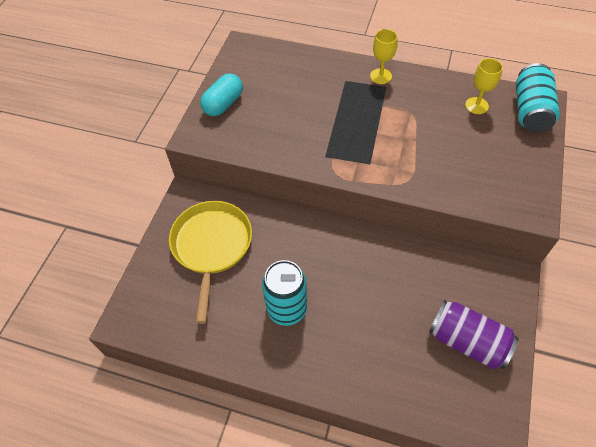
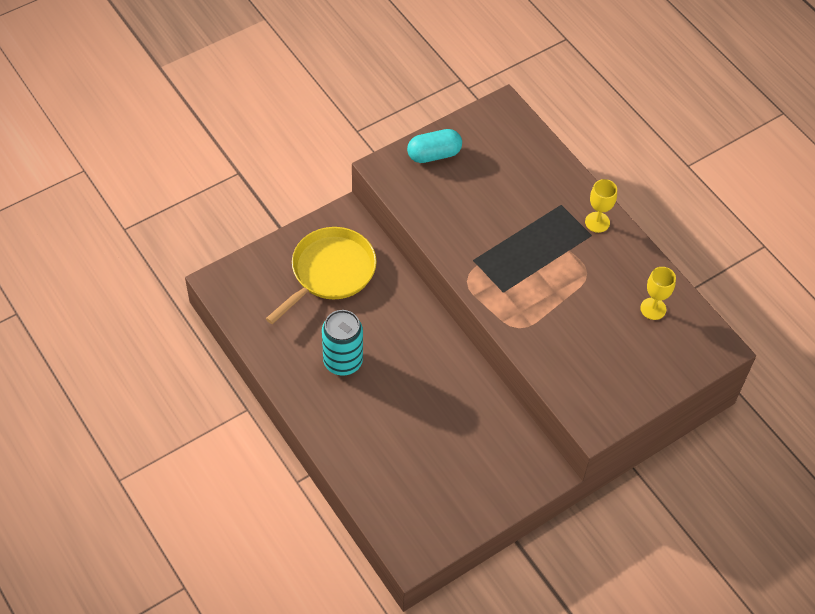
camera: 35 degrees right, 0 degrees up
purple can [429,300,519,369] -> none
turquoise can [516,63,560,132] -> none

